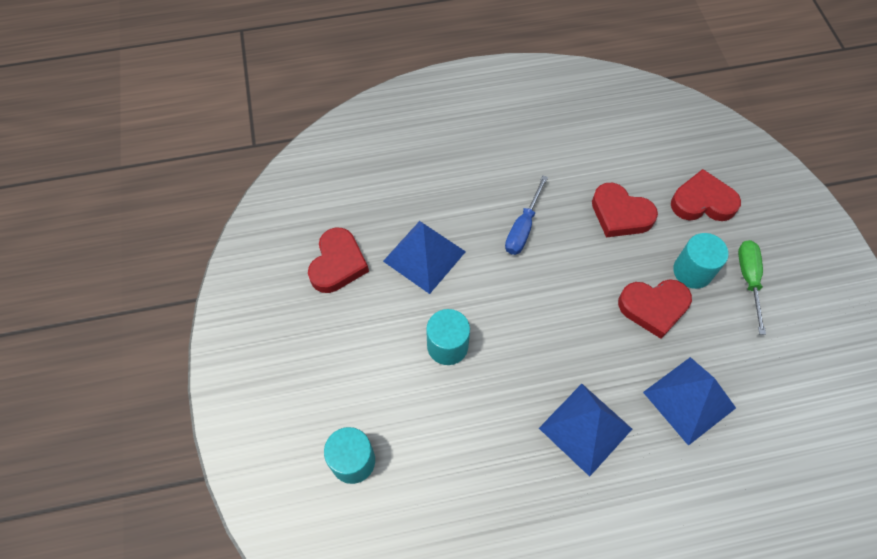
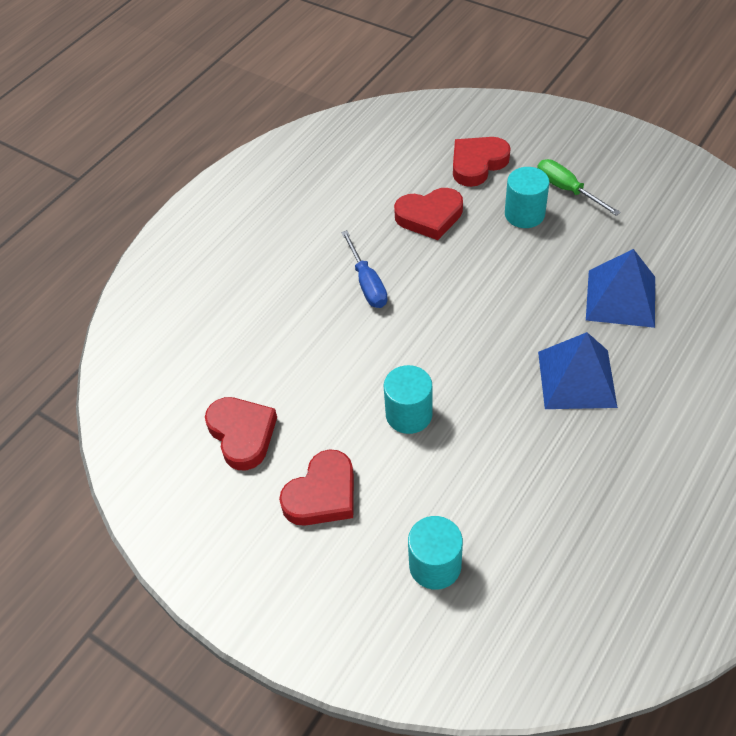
camera: 40 degrees left, 10 degrees down
blue pyramid [383,221,466,294] -> none
red heart [618,279,692,339] -> red heart moved to [279,449,354,526]

